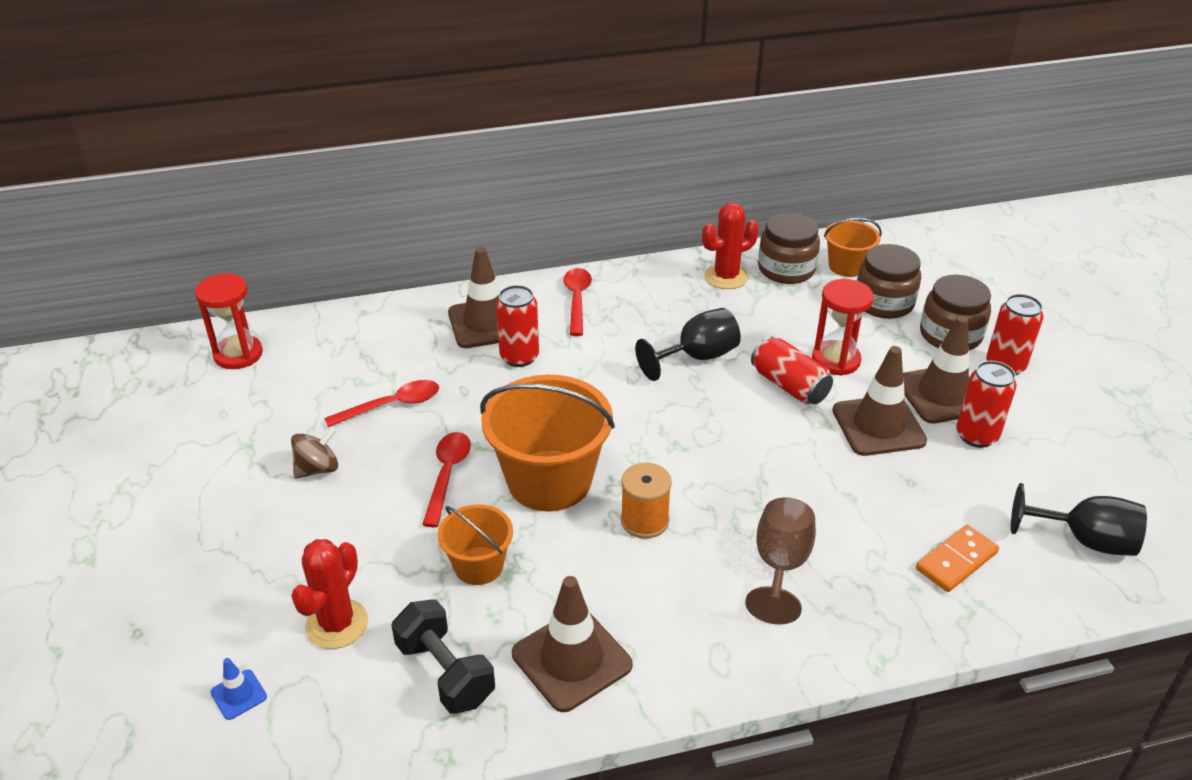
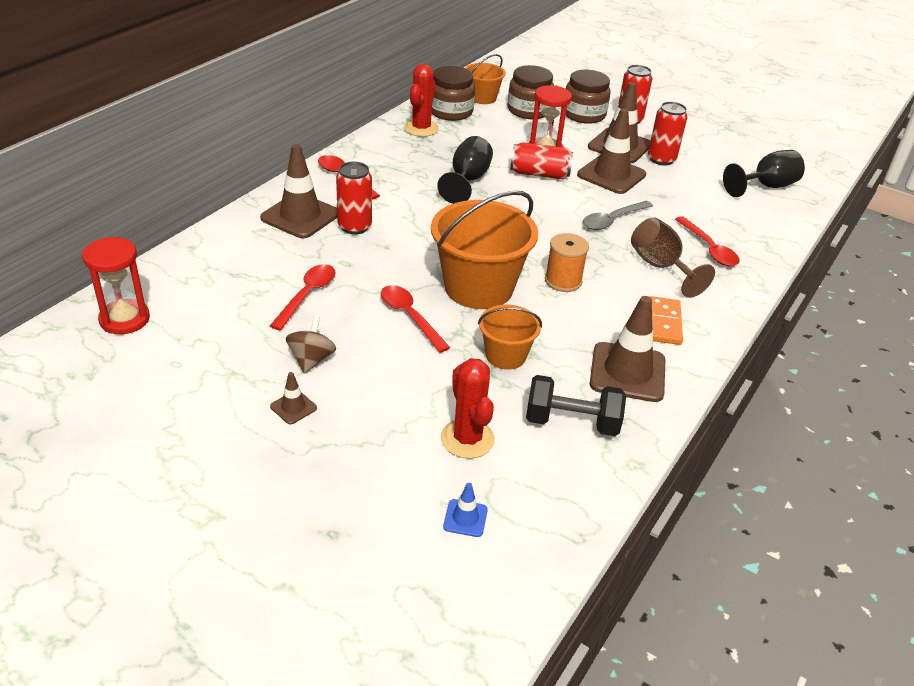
camera: 45 degrees left, 0 degrees up
orange domino [916,525,999,592] -> orange domino moved to [650,296,683,345]
none -> brown traffic cone [270,372,317,424]
none -> grey spoon [583,201,653,230]
none -> red spoon [675,216,739,266]

